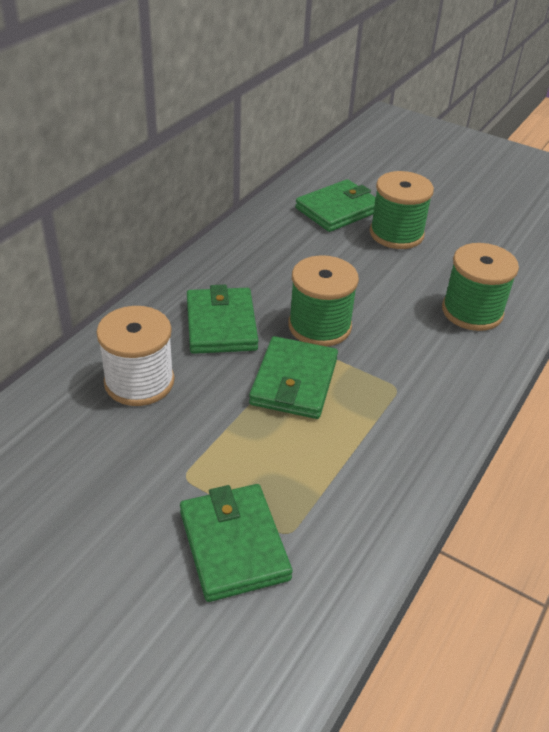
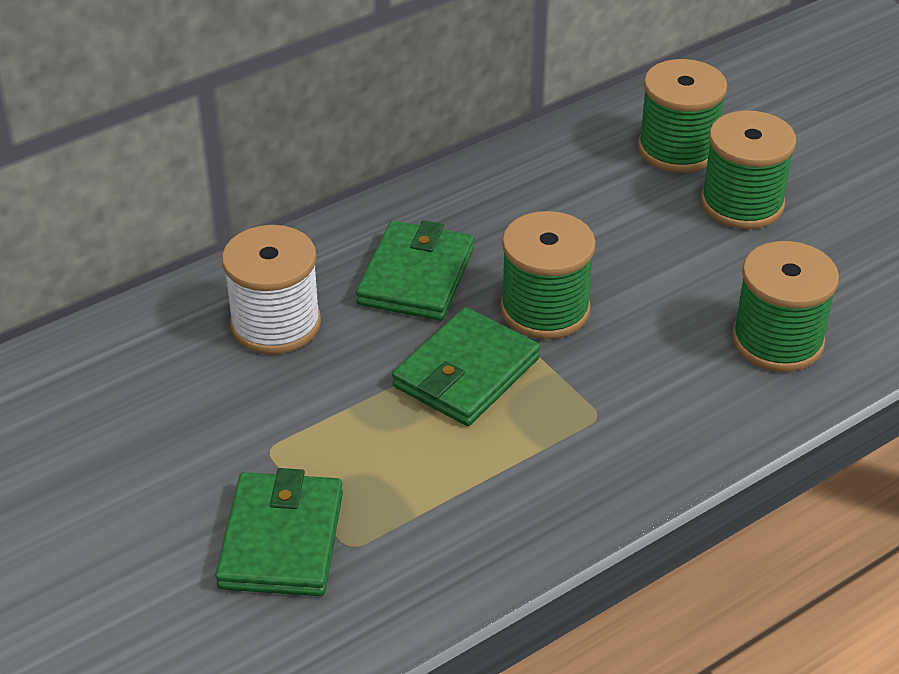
camera: 25 degrees right, 0 degrees up
green wallet [295,179,376,232] -> green spool [638,59,727,173]

